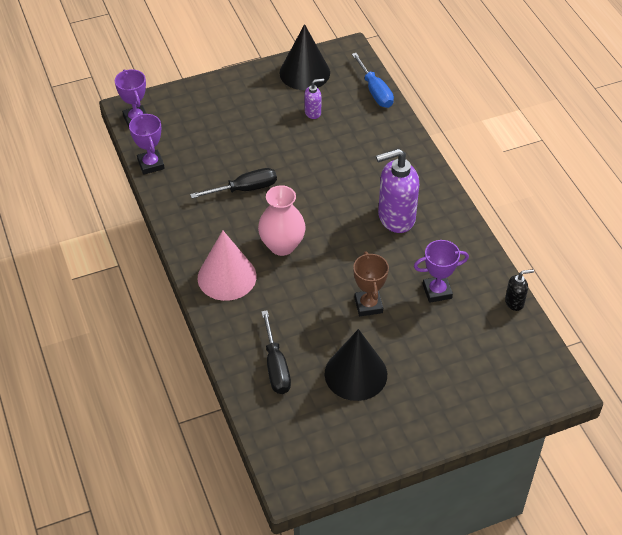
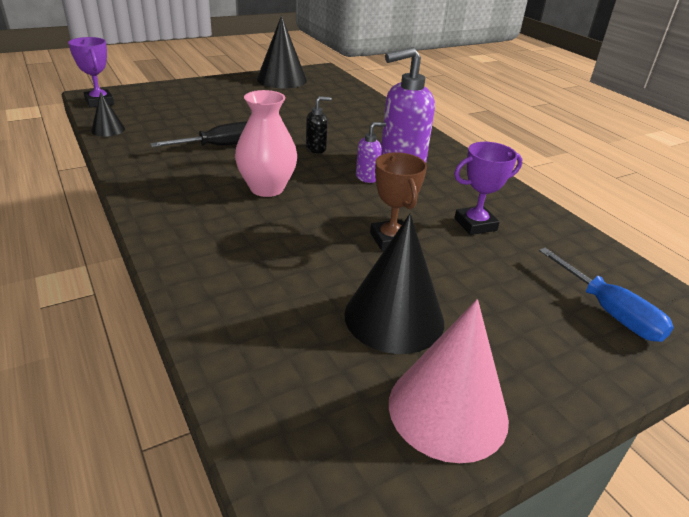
camera: 10 degrees left, 15 degrees down
purple trophy [129,114,165,175] -> black cone [91,92,125,137]
pink cone [198,230,257,301] -> pink cone moved to [389,299,509,463]
black screwdriver [261,310,291,394] -> none
purple soap dispenser [305,78,324,119] -> purple soap dispenser moved to [356,122,386,183]
blue screwdriver [352,53,394,108] -> blue screwdriver moved to [539,248,674,342]
black soap dispenser [505,269,534,311] -> black soap dispenser moved to [306,96,332,153]

